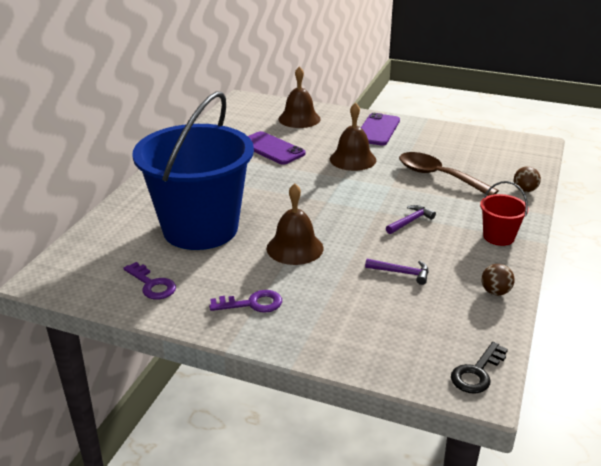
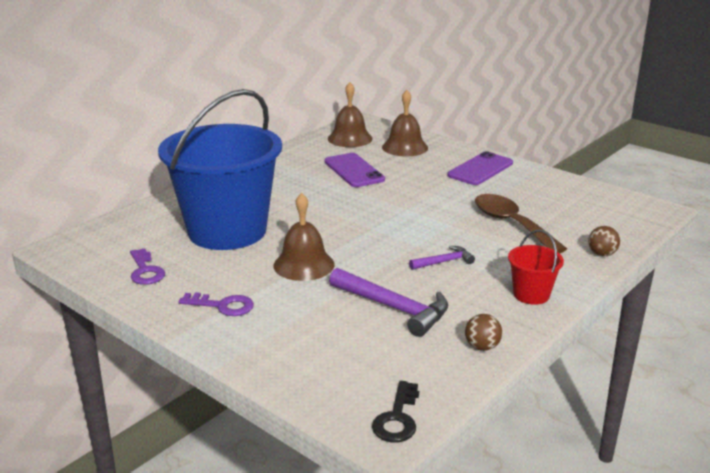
camera: 20 degrees right, 5 degrees down
brown bell [330,102,376,171] -> brown bell moved to [328,82,372,147]
purple hammer [365,259,428,285] -> purple hammer [329,268,448,337], size x1.83
black key [451,342,508,394] -> black key turned 45 degrees counterclockwise [372,381,419,442]

